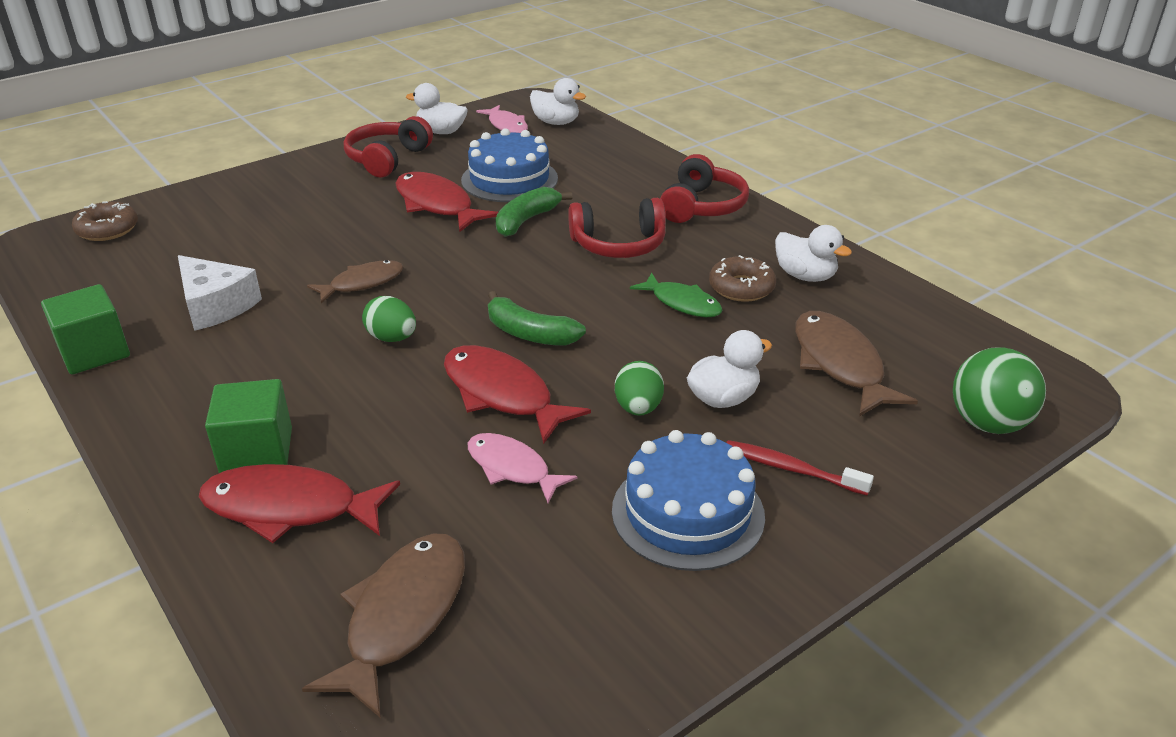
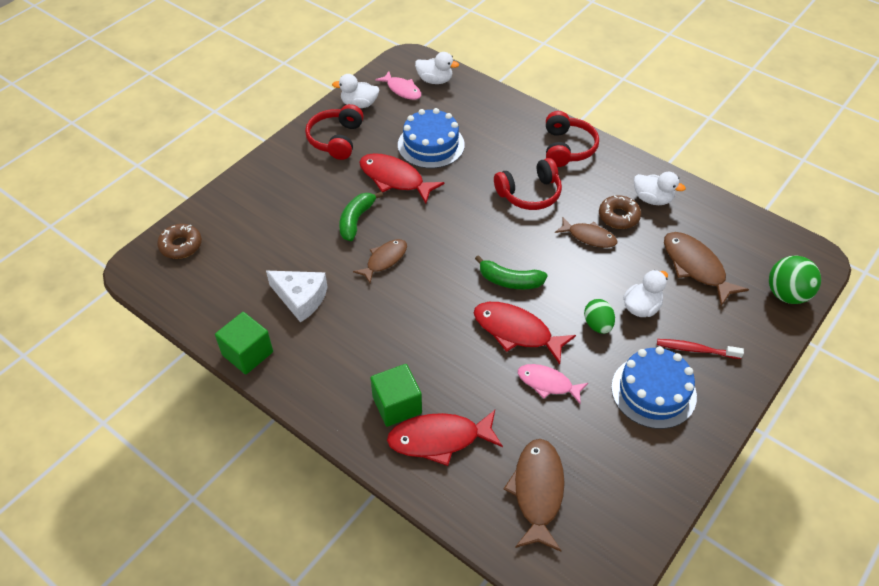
camera: 15 degrees left, 15 degrees up
green egg [362,296,416,342] -> none
green banana [495,187,573,237] -> green banana moved to [339,192,383,241]
green fish [630,273,722,317] -> brown fish [555,217,617,248]

